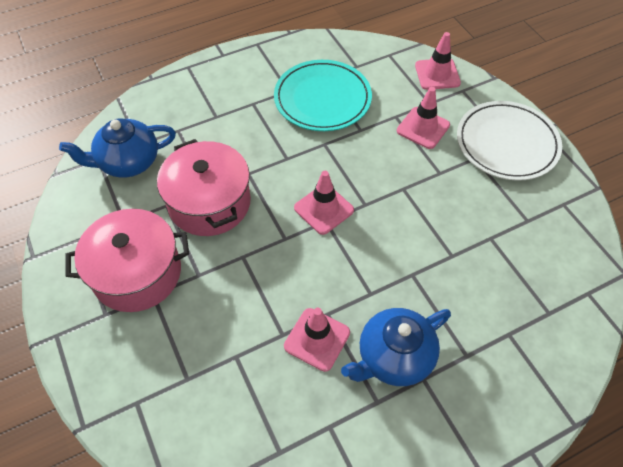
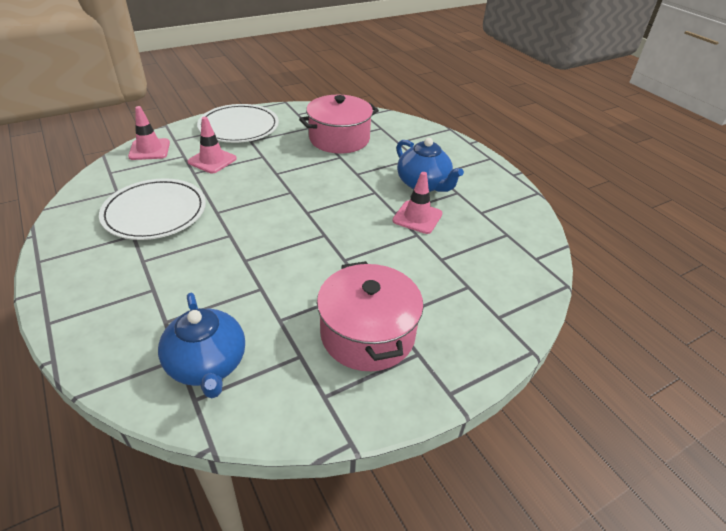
camera: 95 degrees left, 15 degrees down
pink pot [157,139,251,236] -> pink pot moved to [299,95,379,154]
turquoise plate [274,60,372,131] -> white plate [99,178,206,240]
pink traffic cone [294,171,354,235] -> none

